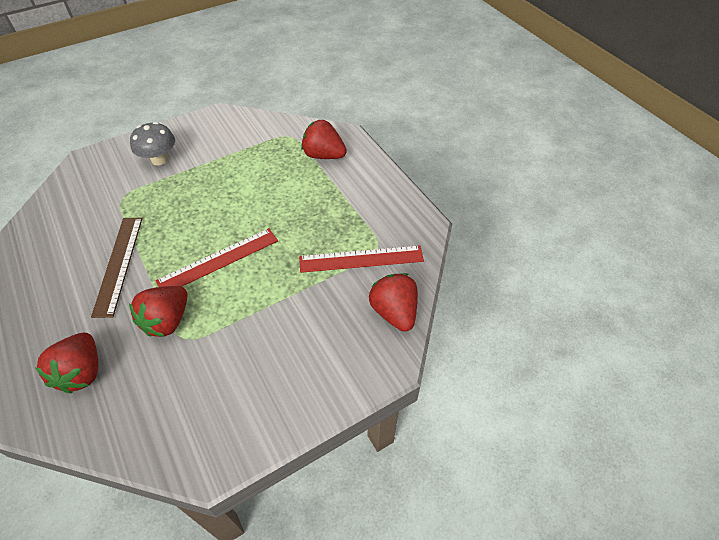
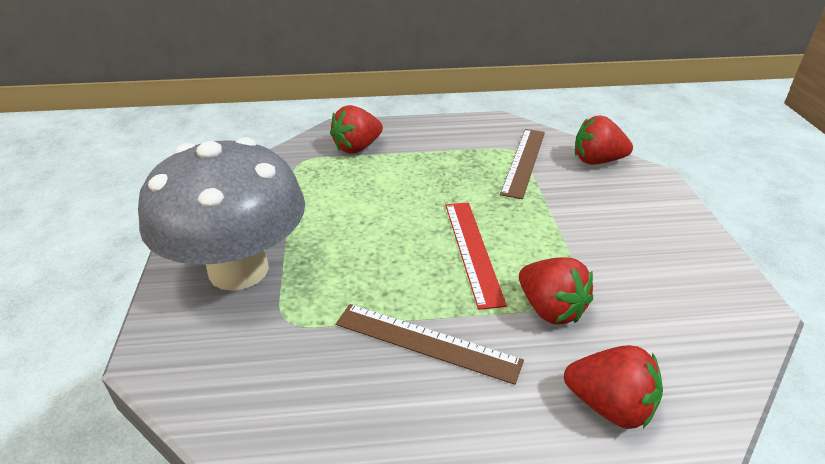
camera: 65 degrees left, 15 degrees down
grey mushroom [130,122,175,165] -> grey mushroom [138,137,305,291], size x2.22
red ruler [299,245,424,273] -> brown ruler [500,129,545,199]

